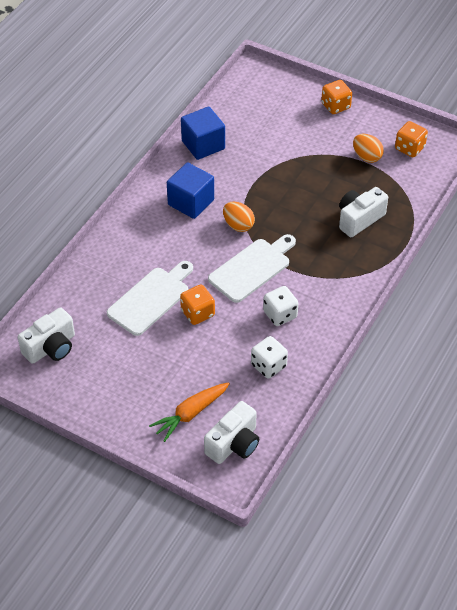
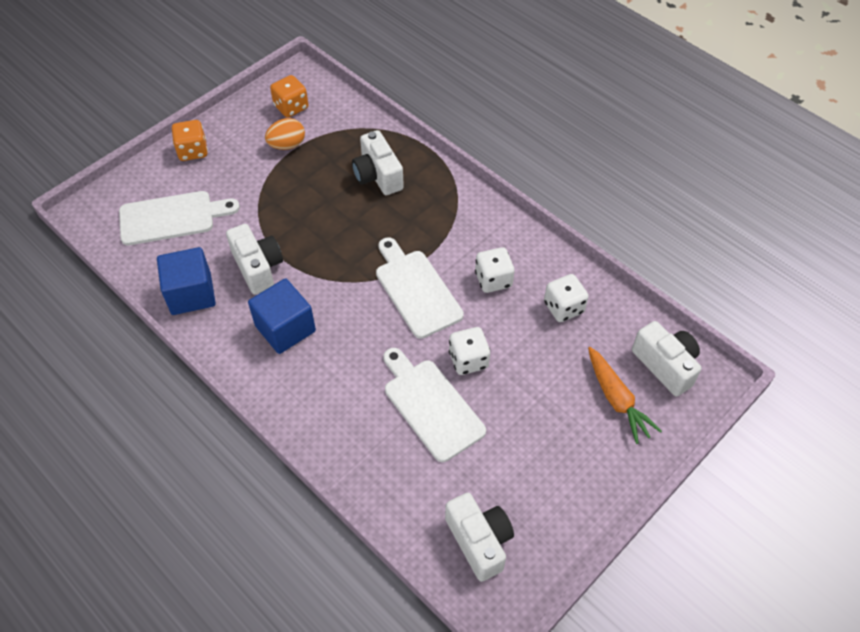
camera: 75 degrees left, 5 degrees up
orange dice [180,285,215,325] -> white dice [449,327,491,375]
orange egg [223,202,255,232] -> none
none -> white cutting board [119,191,240,245]
none -> white camera [226,224,283,295]

